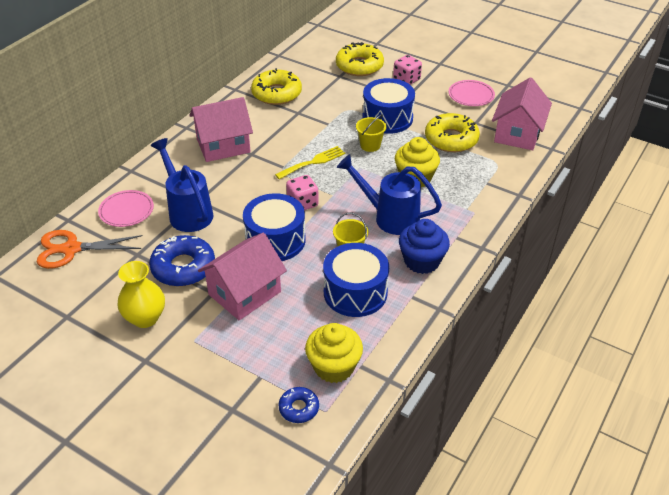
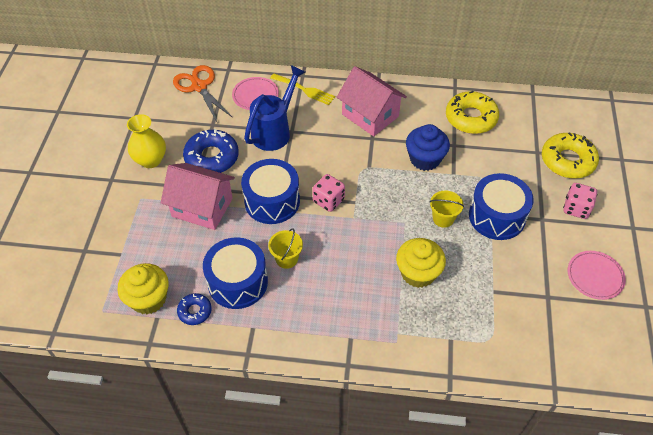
camera: 65 degrees right, 10 degrees up
yellow fork [275,146,345,179] -> yellow fork moved to [270,74,335,105]
blue donut [279,387,319,423] -> blue donut moved to [177,293,212,325]
blue watering can [337,154,442,235] -> none
blue cupcake [399,219,450,274] -> blue cupcake moved to [406,124,450,171]
yellow donut [425,113,480,152] -> none
pink house [492,78,552,150] -> none

